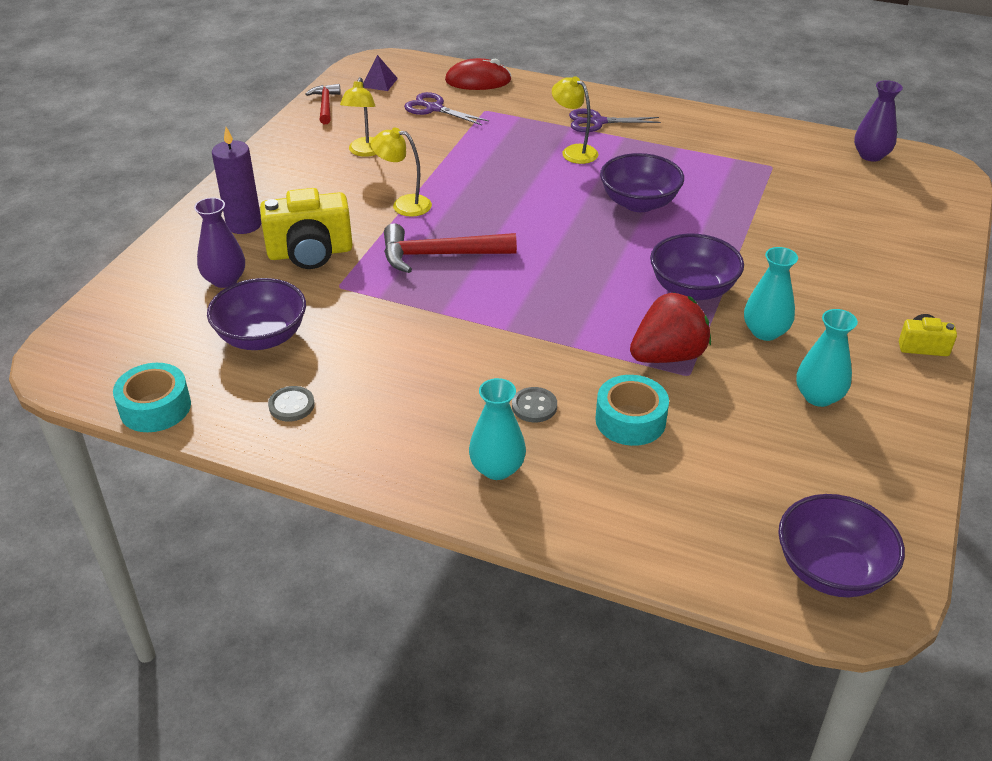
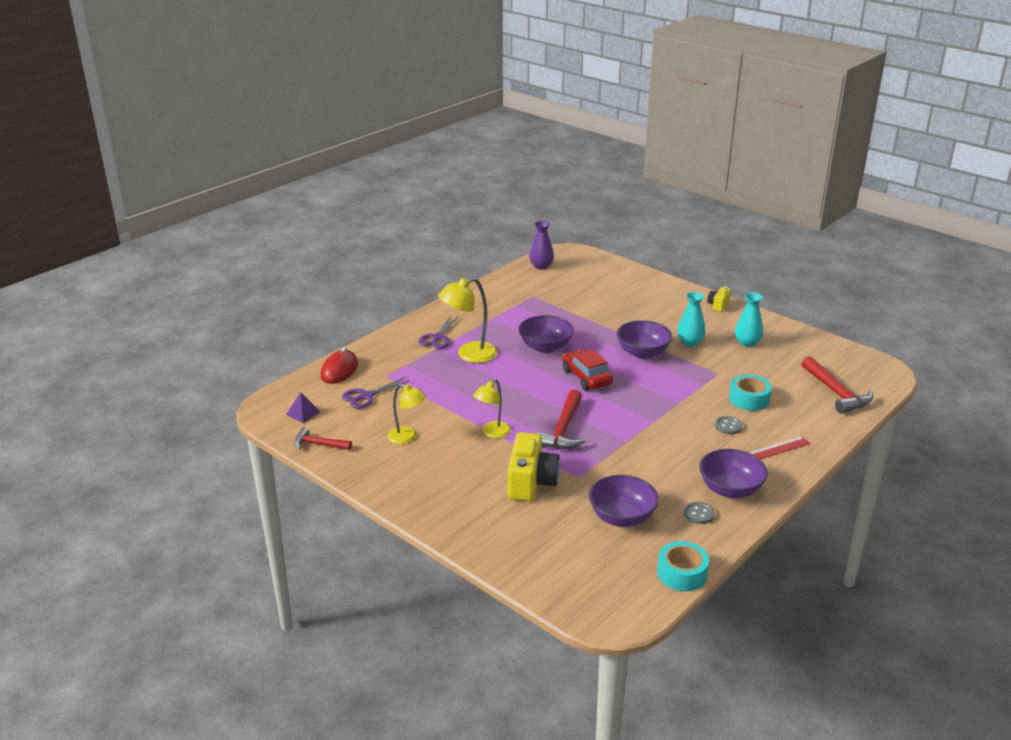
camera: 70 degrees left, 10 degrees down
purple vase [194,198,245,288] -> none
purple candle [212,127,261,234] -> none
turquoise vase [469,378,526,480] -> red ruler [748,436,810,459]
yellow lamp [552,76,598,164] -> yellow lamp [438,277,498,363], size x1.54
red strawberry [630,292,711,363] -> none
purple bowl [778,494,905,597] -> purple bowl moved to [699,449,768,498]
none -> red car [562,349,613,391]
none -> red hammer [801,356,873,414]

